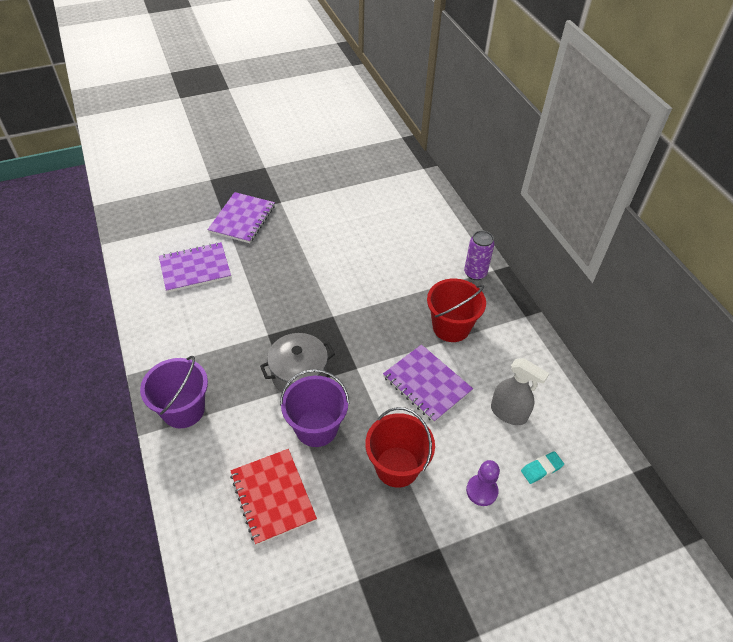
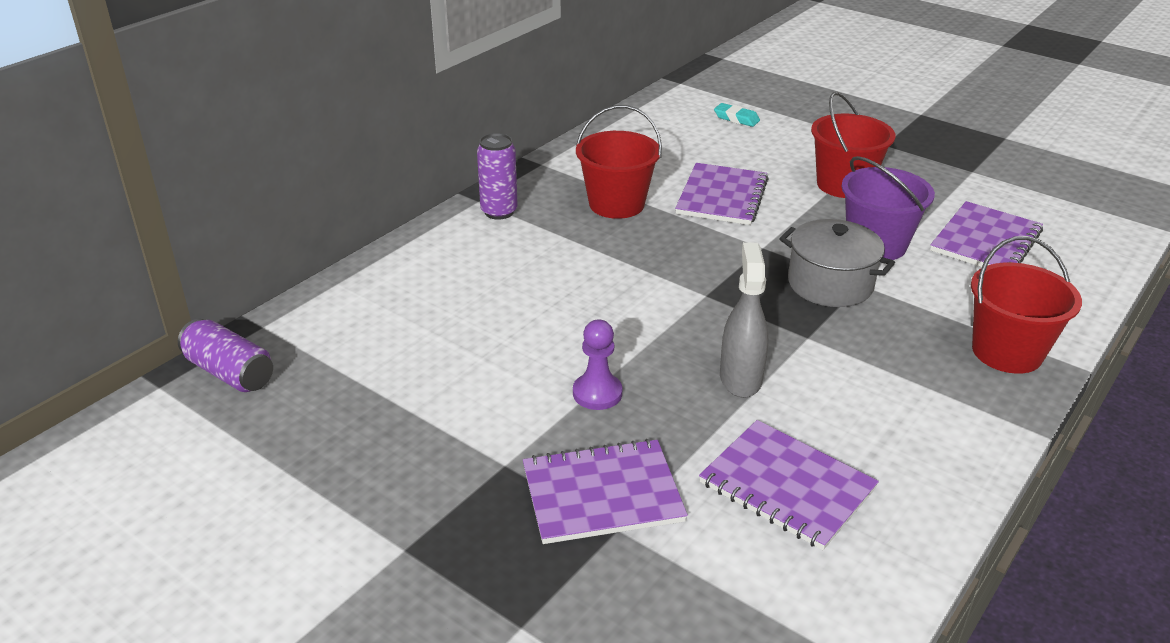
camera: 120 degrees left, 15 degrees down
purple bucket [140,356,208,428] -> red bucket [971,236,1082,374]
red notebook [230,449,317,545] -> purple notebook [930,201,1043,267]
purple pawn [466,460,500,506] -> purple pawn moved to [573,319,623,410]
grey spray bottle [491,358,549,425] -> grey spray bottle moved to [720,242,768,398]
none -> purple can [178,319,273,392]

